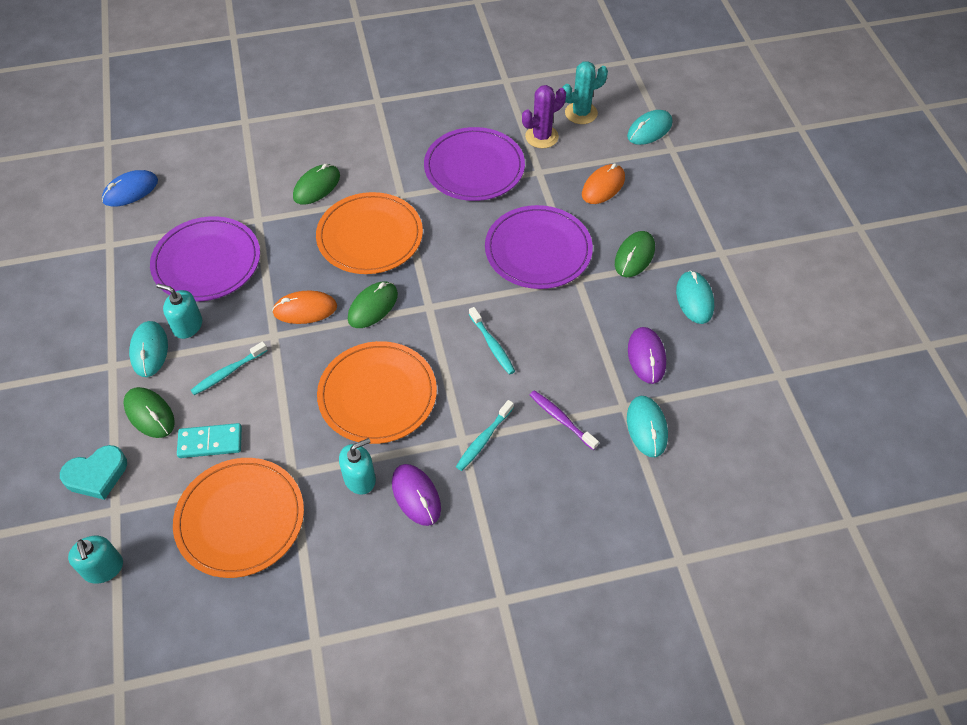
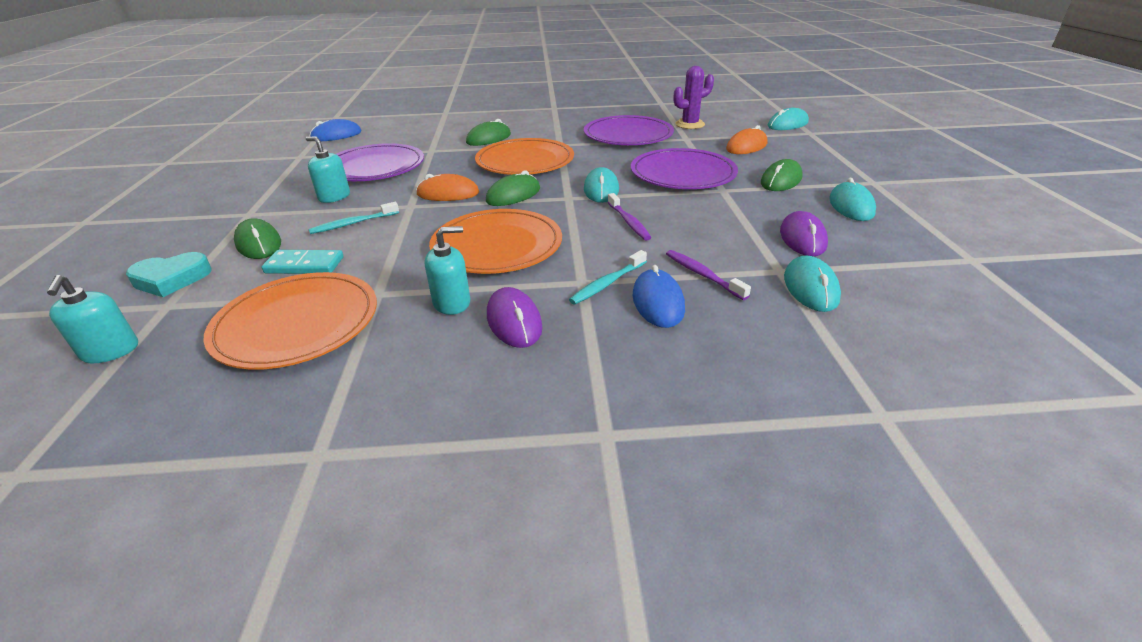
camera: 10 degrees right, 20 degrees down
turquoise mouse [129,321,168,377] -> turquoise mouse moved to [584,167,619,203]
turquoise toothbrush [469,307,515,375] -> purple toothbrush [608,193,652,241]
turquoise cactus [562,61,608,124] -> none
none -> blue mouse [633,265,685,328]

